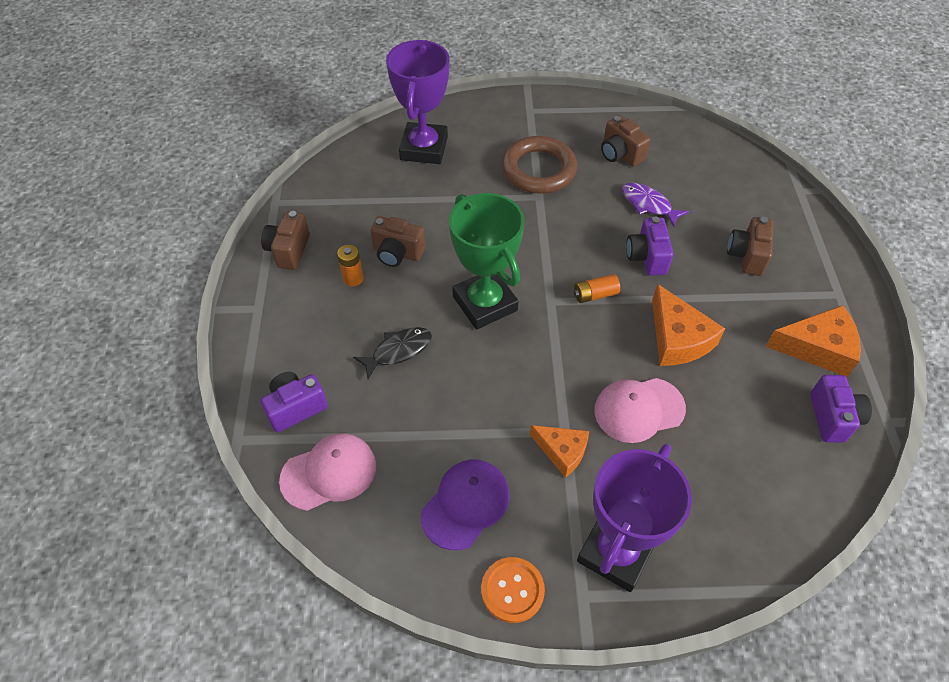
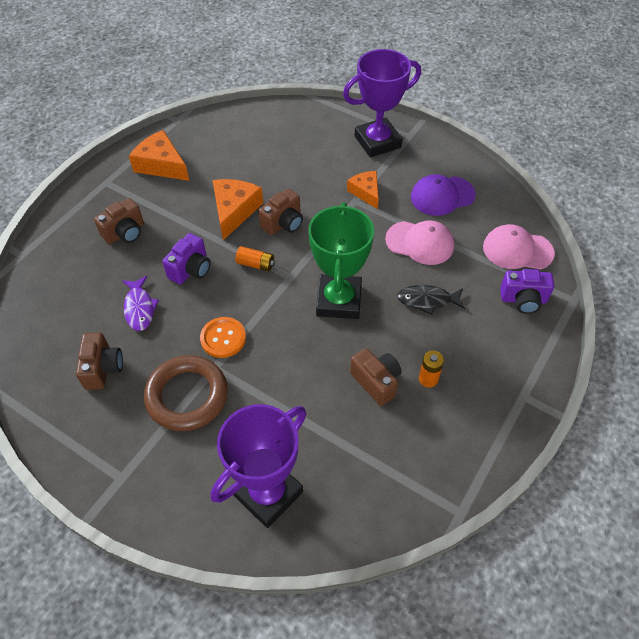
camera: 145 degrees left, 0 degrees up
brown camera [261,211,310,270] -> brown camera moved to [259,189,303,235]
orange button [481,557,545,623] -> orange button moved to [200,317,246,358]
pink cap [594,378,686,443] -> pink cap moved to [385,220,454,265]
purple camera [810,375,872,443] -> none

